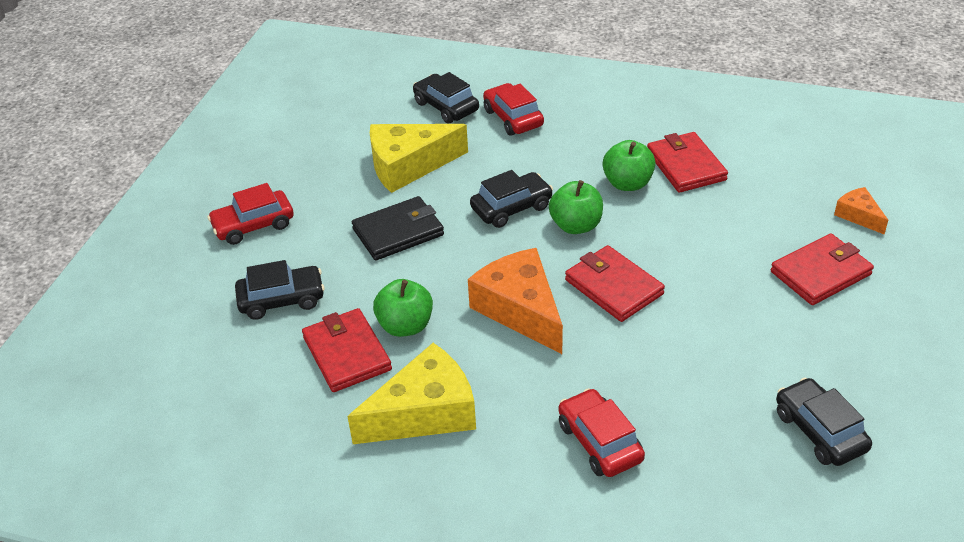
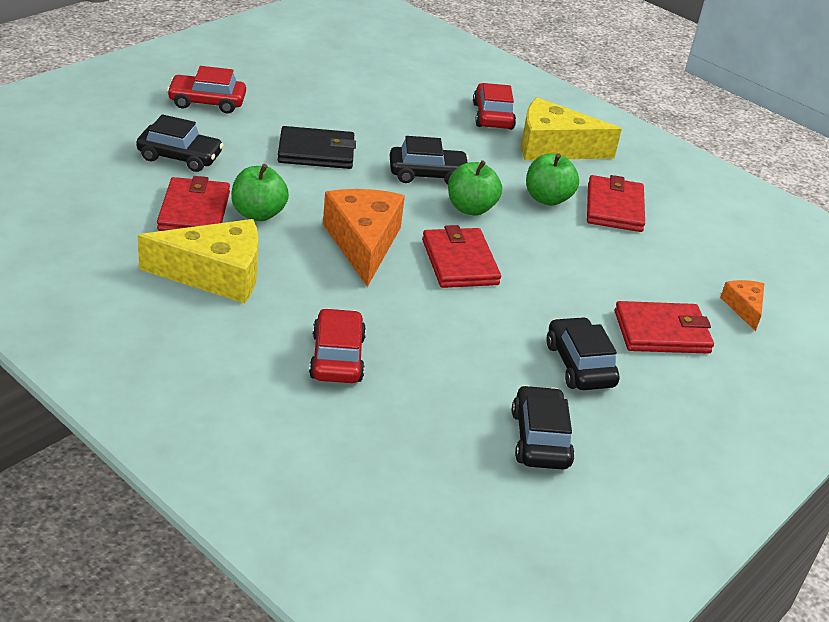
camera: 20 degrees right, 5 degrees down
yellow cheese [370,124,468,193] -> yellow cheese moved to [521,97,622,160]
black car [413,72,479,124] -> black car moved to [546,317,620,390]

